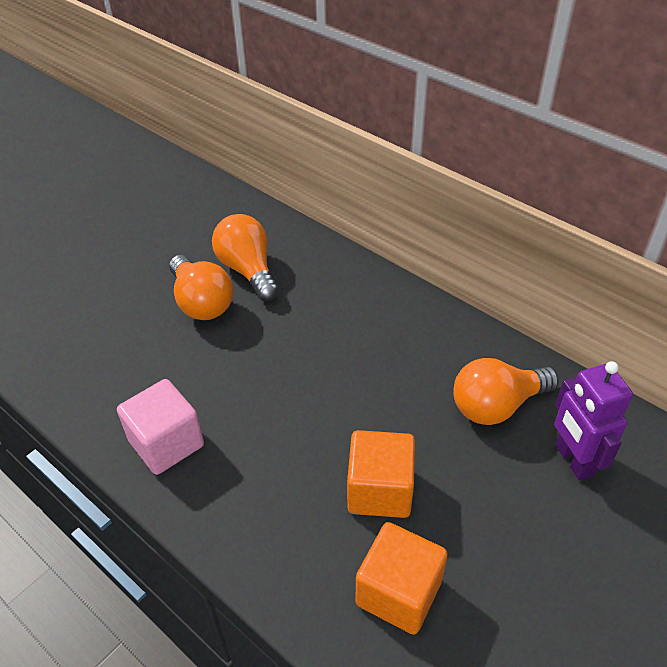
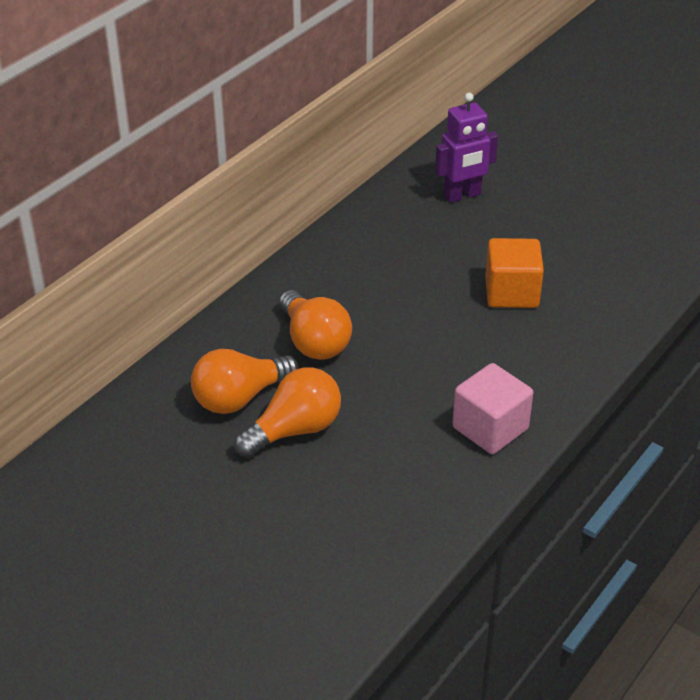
camera: 95 degrees left, 5 degrees down
orange cube [356,522,448,635] -> none
orange light bulb [453,358,559,425] -> orange light bulb moved to [279,290,352,360]

